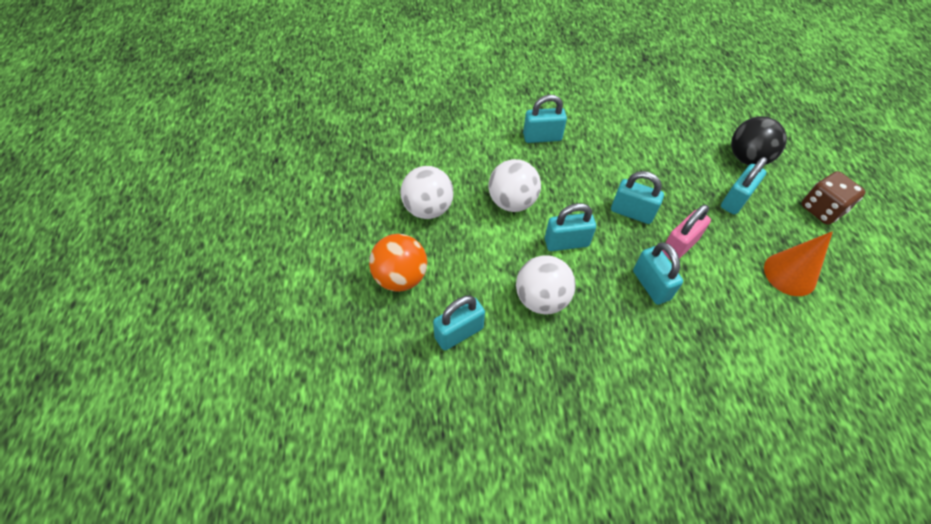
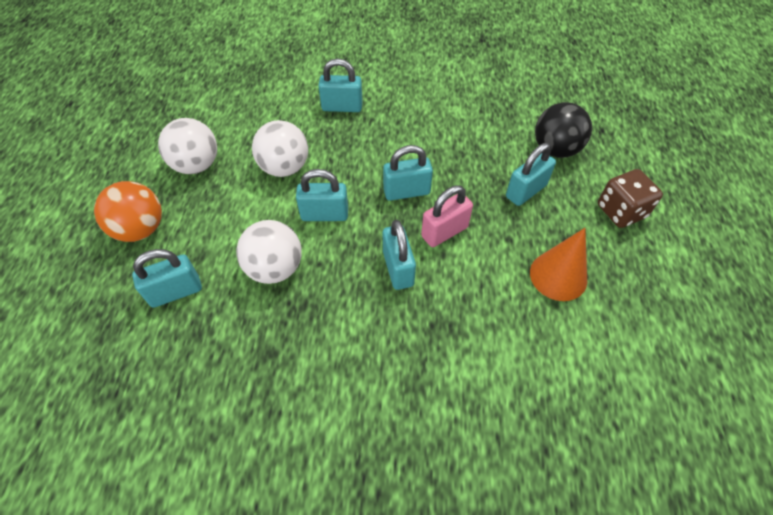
camera: 10 degrees right, 0 degrees up
turquoise padlock [611,171,664,224] -> turquoise padlock turned 45 degrees counterclockwise [383,145,433,201]

